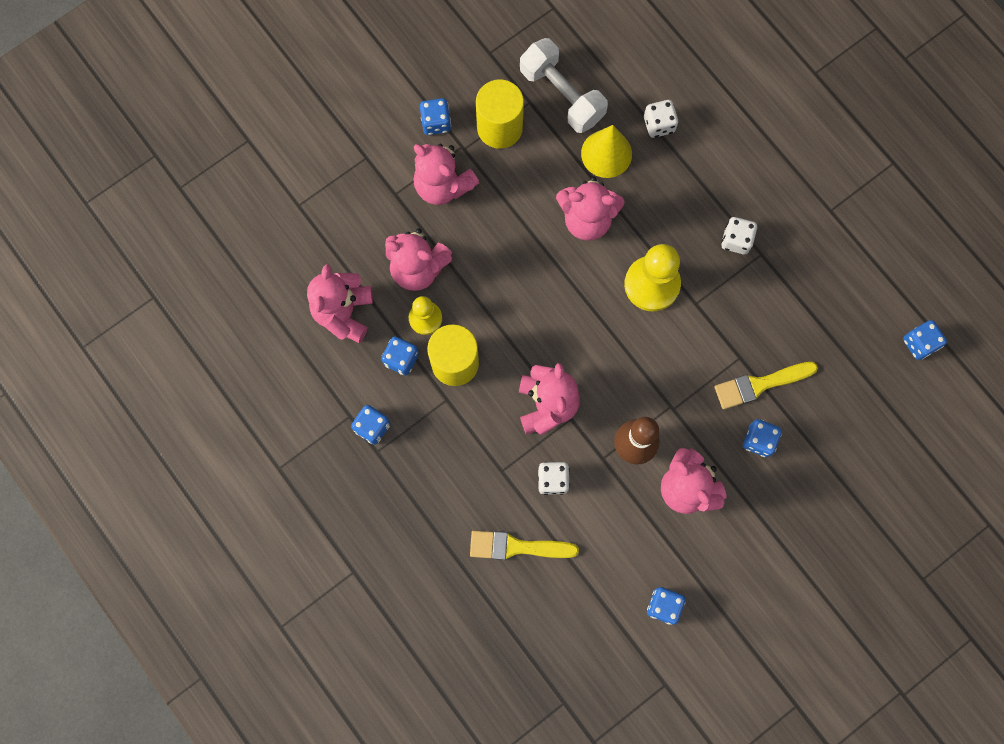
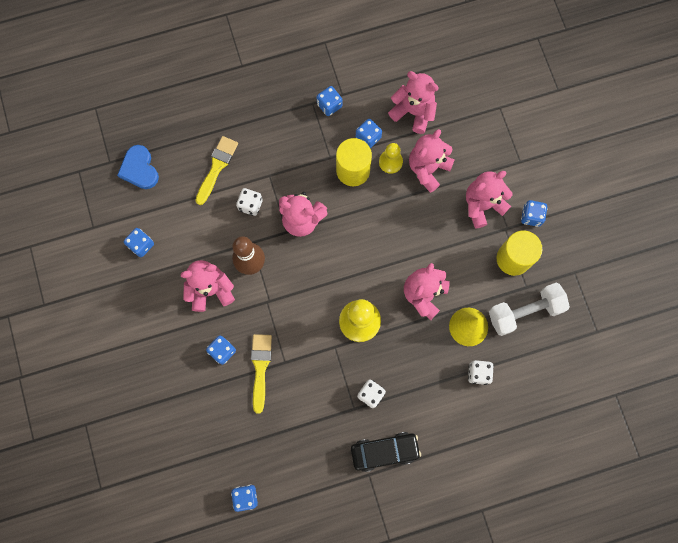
camera: 110 degrees right, 0 degrees up
none -> blue heart [117,145,159,189]
none -> black car [351,432,421,472]

